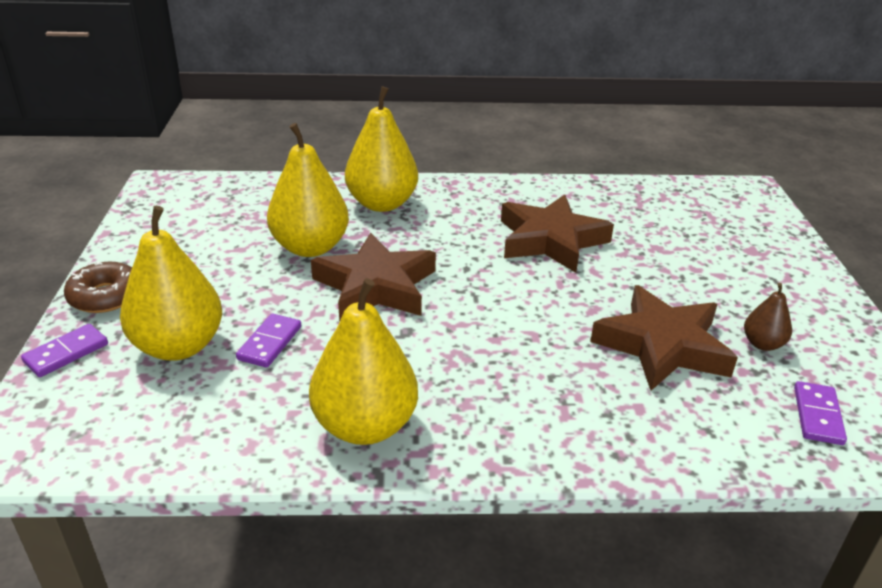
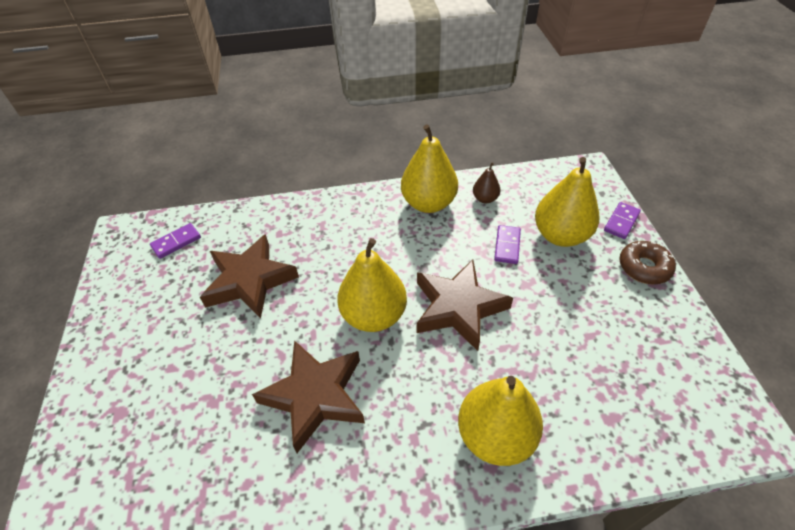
camera: 175 degrees right, 15 degrees up
yellow pear [267,123,349,257] -> yellow pear moved to [337,238,407,332]
brown pear [744,283,792,351] -> brown pear moved to [473,162,500,203]
purple domino [794,381,847,445] -> purple domino turned 45 degrees clockwise [150,223,201,259]

